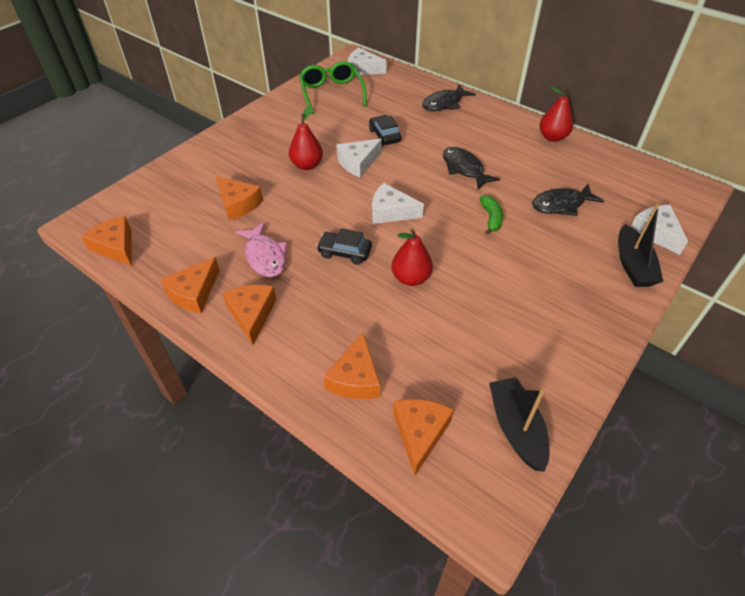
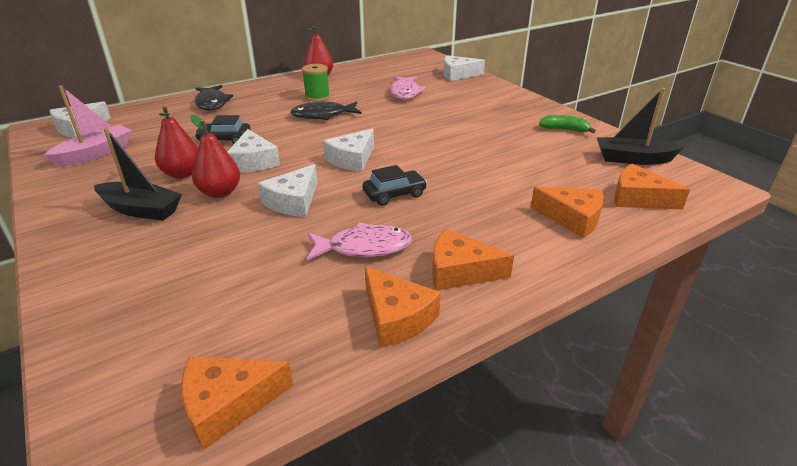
camera: 70 degrees left, 15 degrees down
orange cheese [216,176,263,221] -> none
green glasses [299,61,367,114] -> pink boat [44,85,132,167]
black car [317,228,372,265] -> black car turned 150 degrees counterclockwise [362,165,427,206]
red pear [391,229,433,286] -> red pear moved to [155,106,198,179]
green banana [479,195,503,235] -> green banana moved to [539,115,596,133]
black fish [532,184,604,216] -> pink fish [390,76,426,100]
black boat [618,203,663,287] -> black boat moved to [94,128,182,221]
none -> white cheese [258,164,317,217]
none -> green spool [302,64,330,102]

